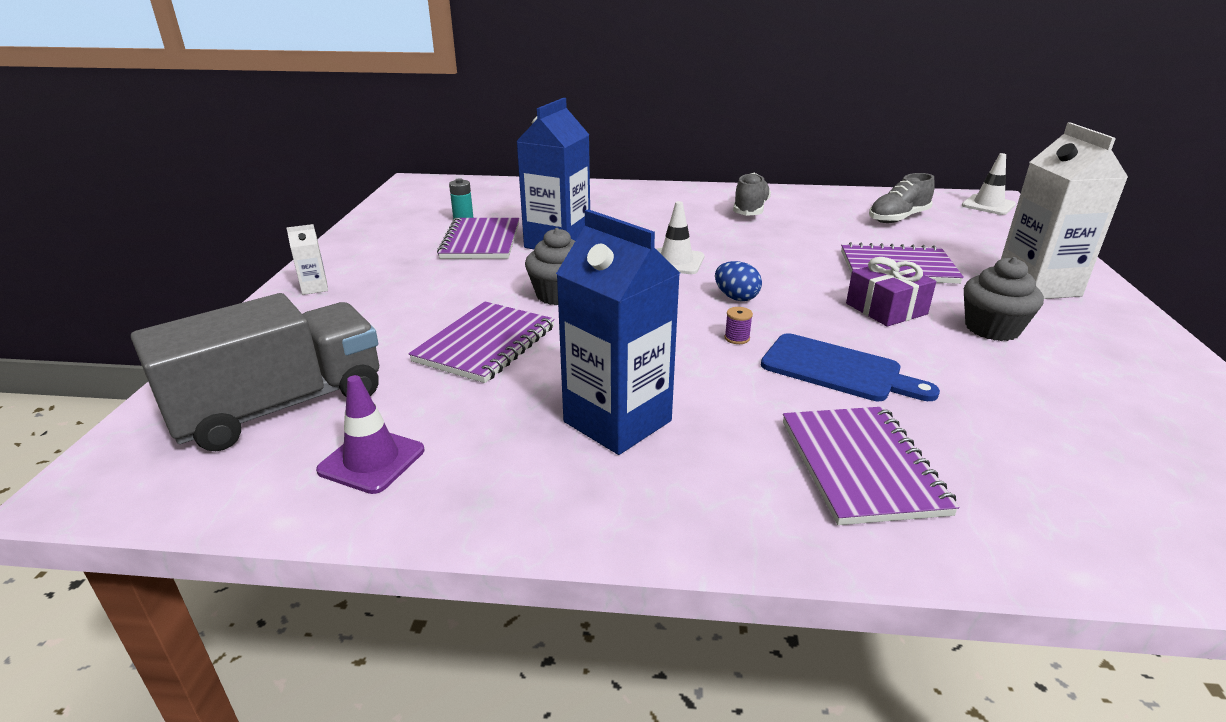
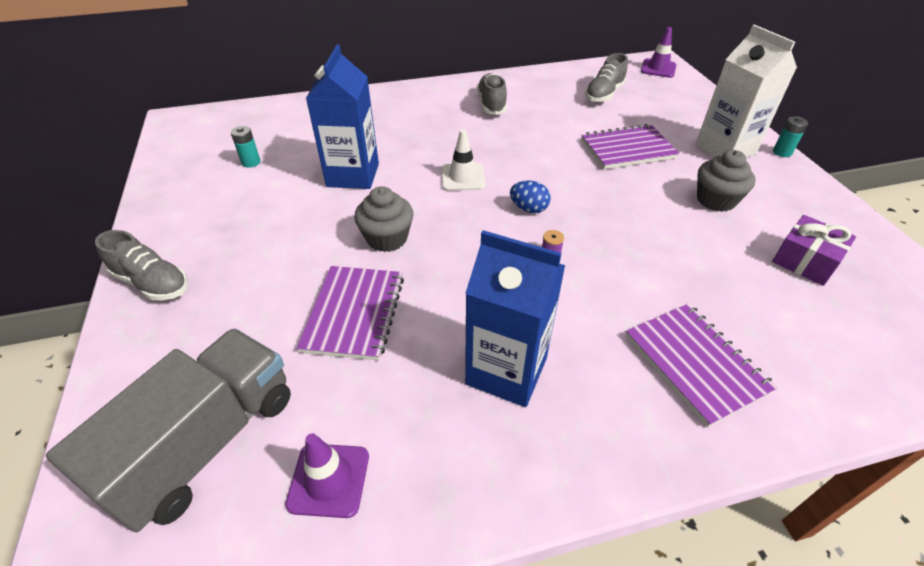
camera: 20 degrees left, 15 degrees up
white carton [286,224,328,295] -> grey shoe [95,230,188,300]
purple notebook [437,218,519,259] -> none
blue cutting board [761,333,940,401] -> none
purple gift [846,257,936,327] -> purple gift moved to [772,215,856,286]
white traffic cone [962,153,1016,215] -> purple traffic cone [641,27,676,78]
none -> turquoise battery [773,116,808,157]

